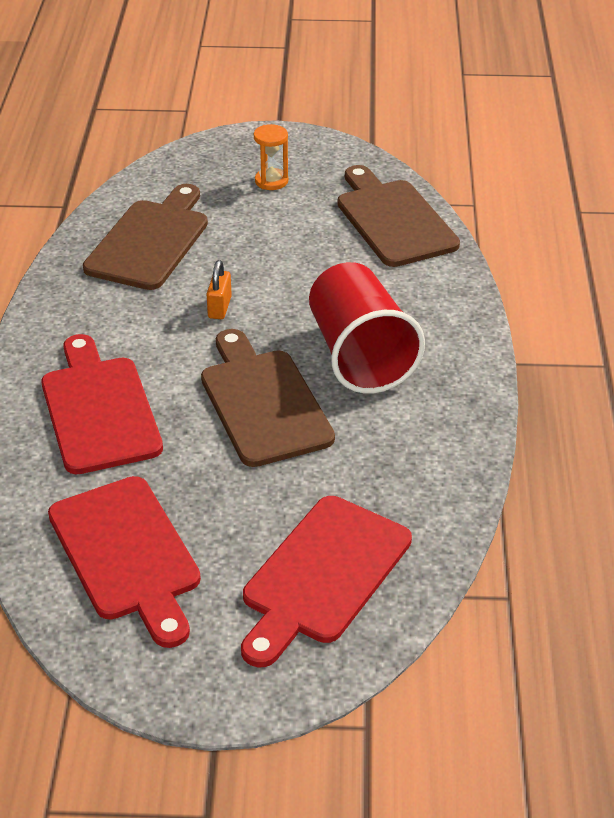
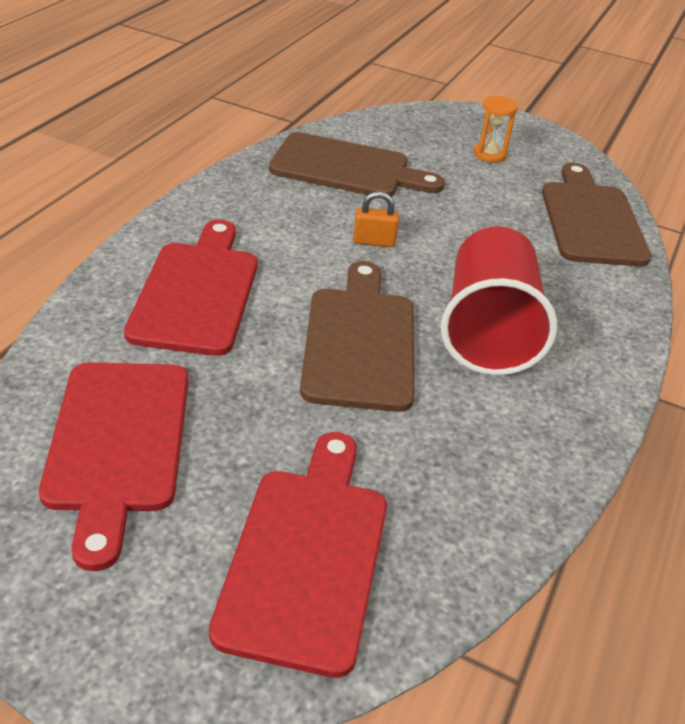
camera: 20 degrees right, 0 degrees up
brown cutting board [83,184,208,290] -> brown cutting board turned 60 degrees clockwise [269,132,445,197]
orange padlock [206,260,232,319] -> orange padlock turned 60 degrees clockwise [353,191,399,247]
red cutting board [241,496,412,667] -> red cutting board turned 135 degrees clockwise [209,432,387,678]

